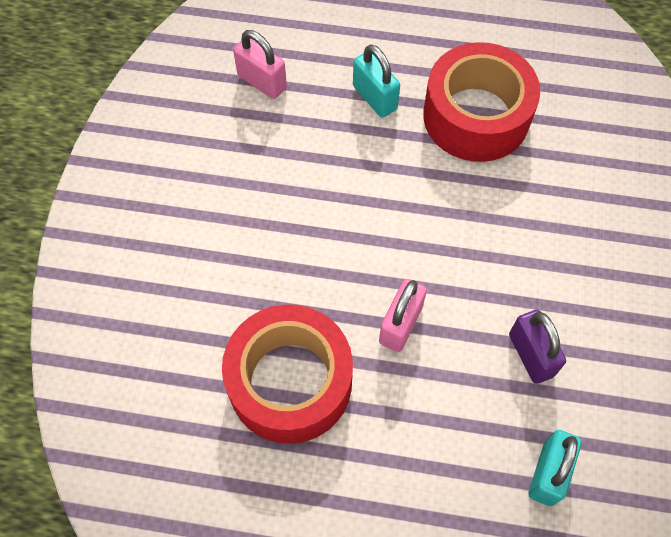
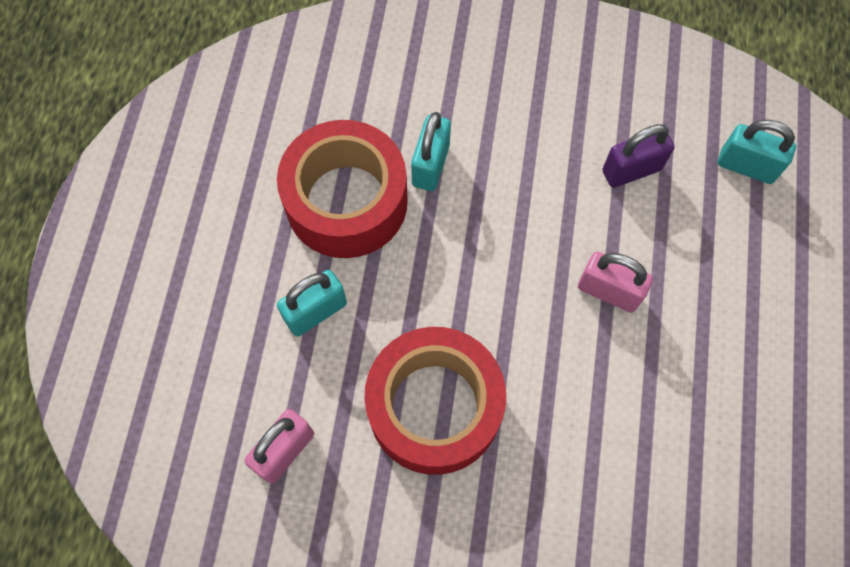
camera: 90 degrees left, 5 degrees up
red tape [222,304,353,444] -> red tape moved to [364,327,506,475]
none -> turquoise padlock [411,112,451,191]

